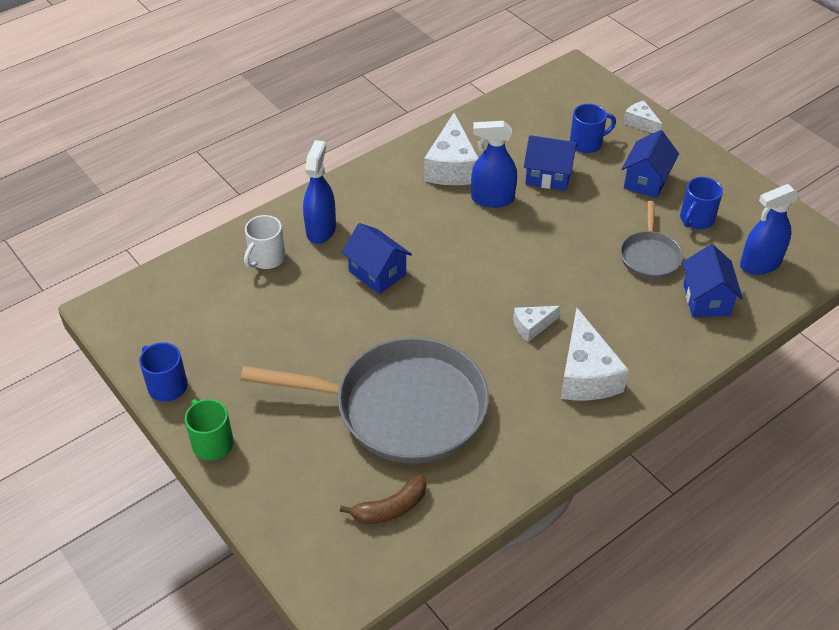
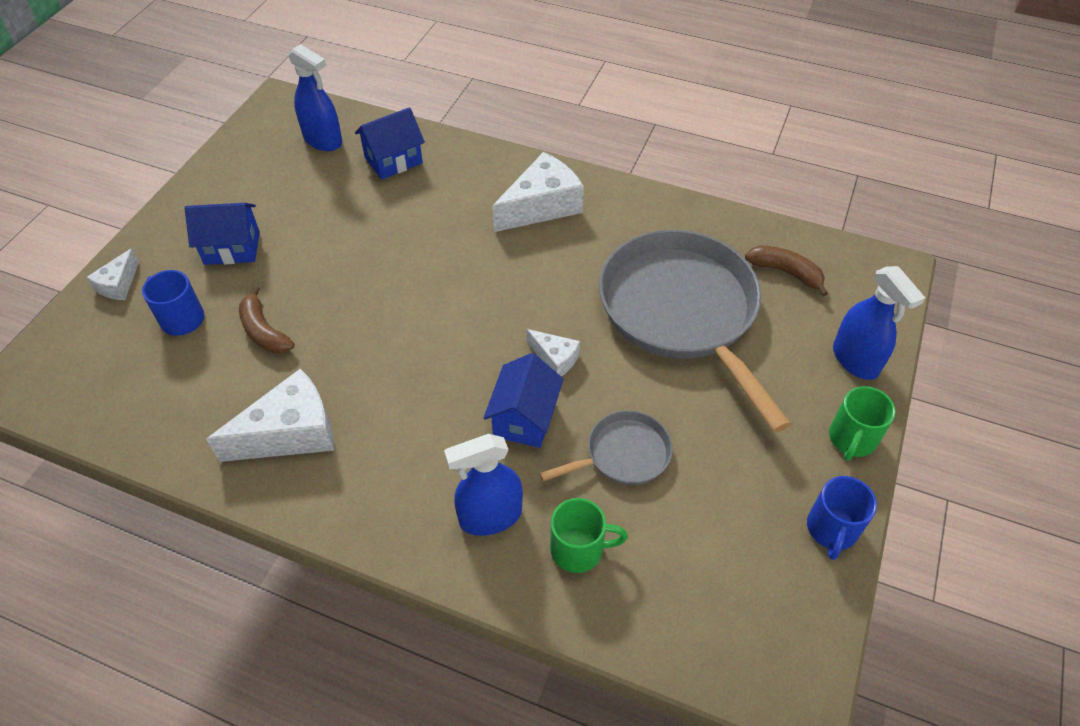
camera: 120 degrees left, 5 degrees up
white mug [244,215,285,269] -> green mug [550,498,628,573]
blue spray bottle [471,121,517,208] -> blue spray bottle moved to [833,266,925,380]
white cheese [513,306,561,342] -> white cheese moved to [527,329,580,376]
blue house [524,135,577,191] -> brown banana [239,286,294,354]
grey pan [620,201,683,279] -> grey pan moved to [539,410,673,485]
blue mug [680,177,723,229] -> none

